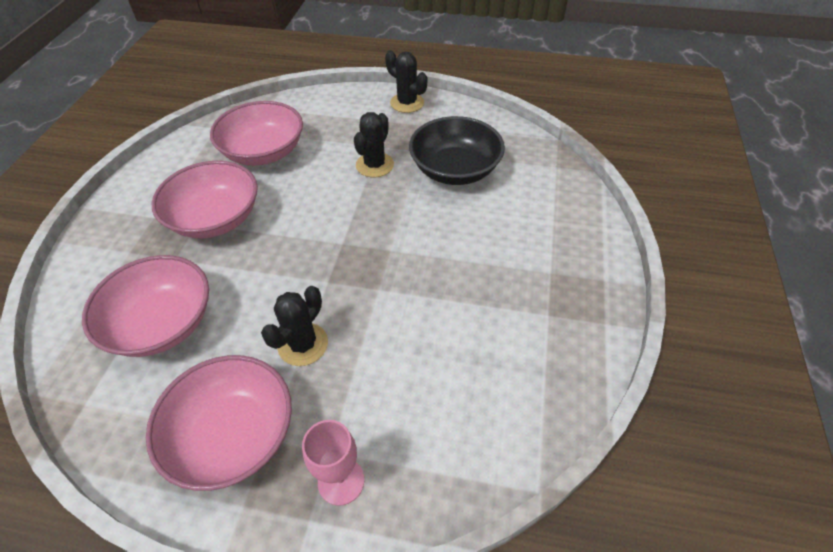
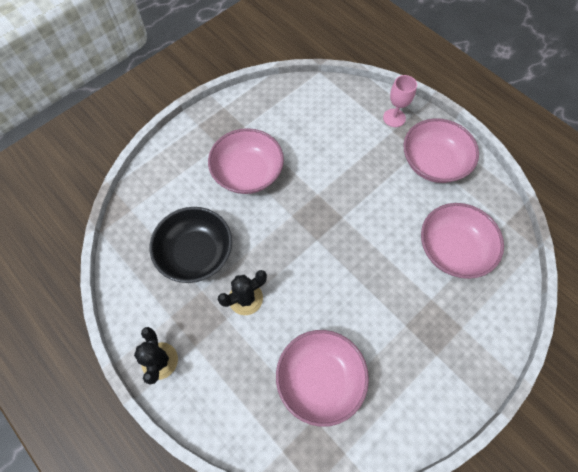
camera: 145 degrees left, 15 degrees up
pink bowl [152,161,258,239] -> pink bowl moved to [208,128,284,194]
black cactus [261,286,328,366] -> none

